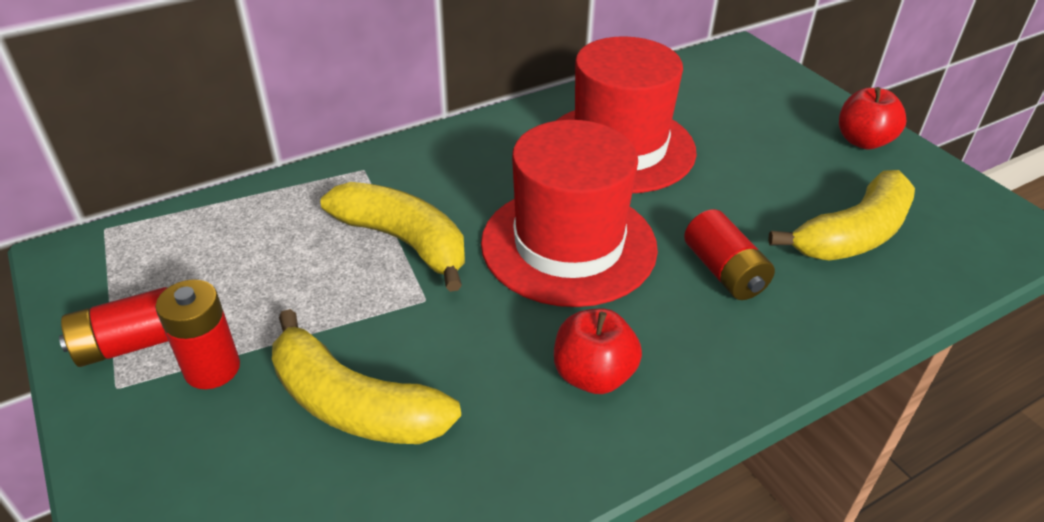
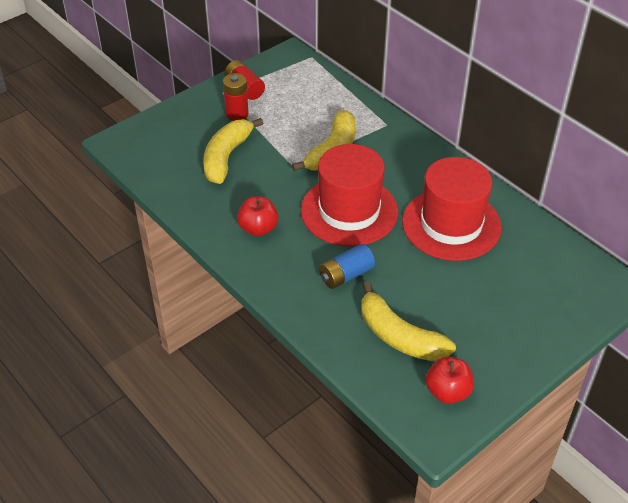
camera: 80 degrees right, 5 degrees up
red battery [684,209,775,300] -> blue battery [319,244,375,289]
red apple [839,87,906,149] -> red apple moved to [426,357,474,404]

